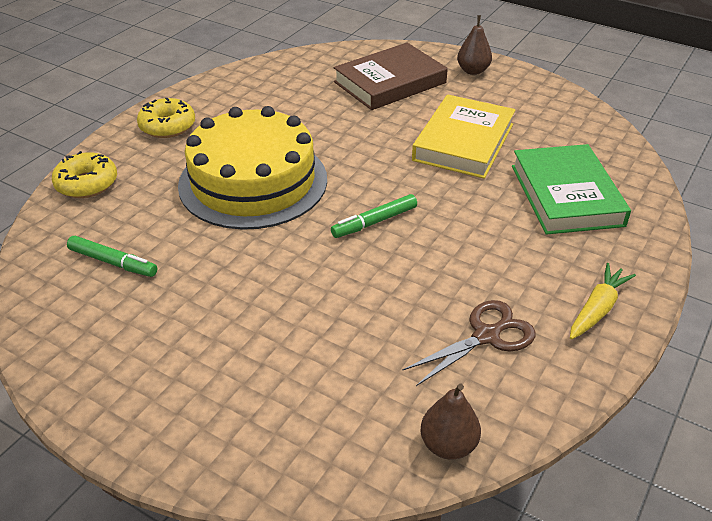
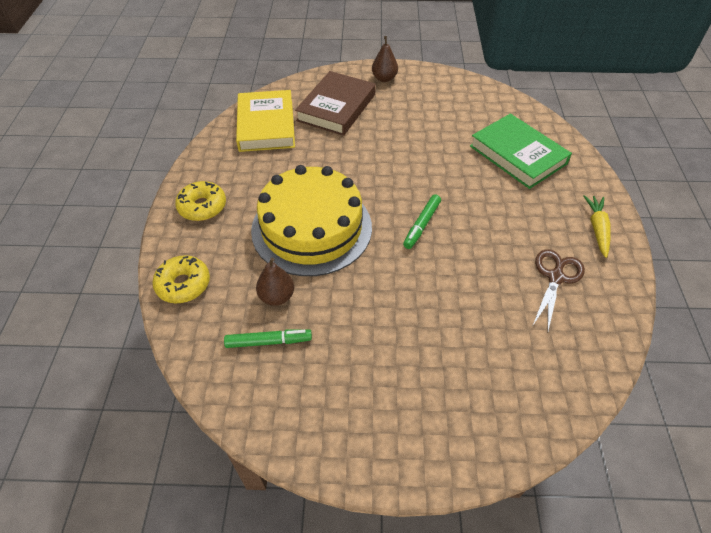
camera: 30 degrees left, 10 degrees up
yellow book [412,94,516,179] -> yellow book moved to [236,90,295,152]
brown pear [420,384,481,460] -> brown pear moved to [256,258,294,306]

